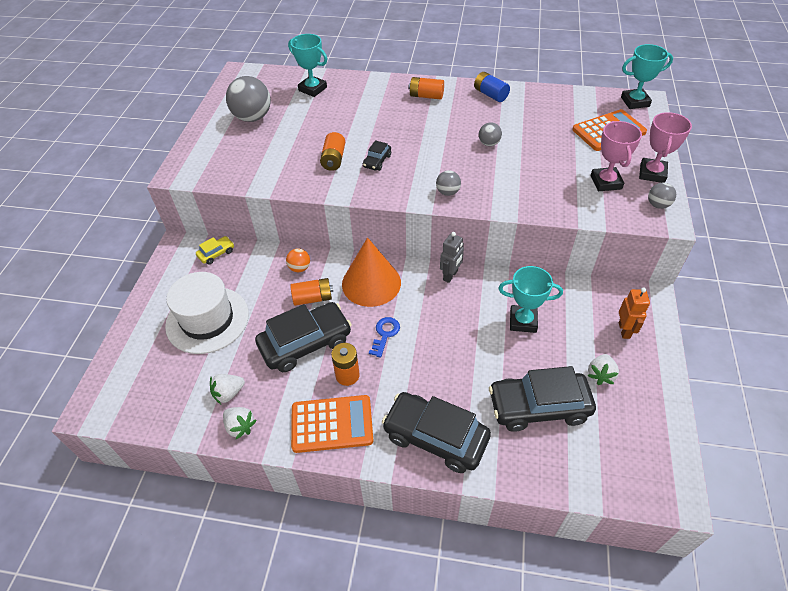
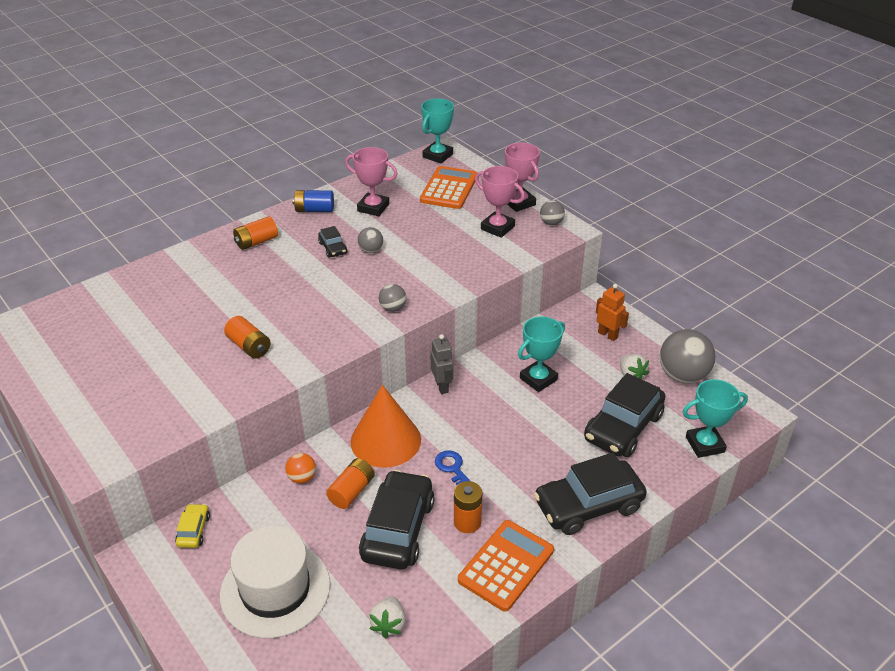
camera: 50 degrees left, 10 degrees down
white strawberry [223,407,257,439] -> none
grey ball [226,76,271,122] -> grey ball moved to [660,329,715,383]
turquoise trophy [288,34,327,97] -> turquoise trophy moved to [683,379,748,458]
black car [363,140,391,171] -> black car moved to [318,226,347,258]
none -> pink trophy [345,147,398,216]

